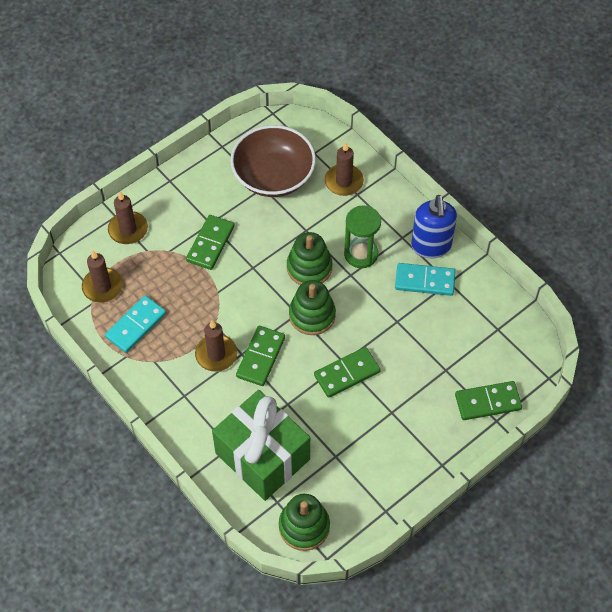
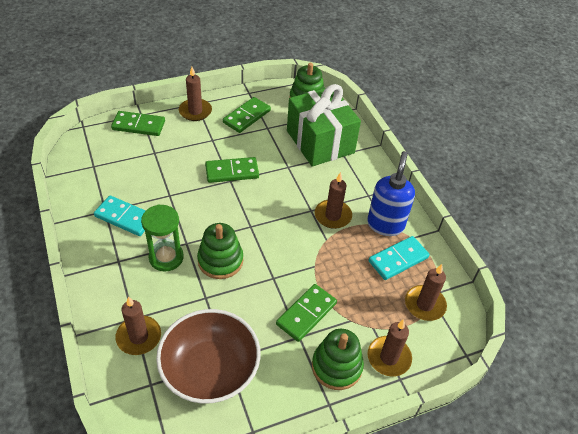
camera: 165 degrees left, 10 degrees down
green domino [236,326,285,386] -> green domino moved to [223,97,271,133]
green stacking toy [289,280,336,335] -> green stacking toy moved to [312,329,364,390]
blue soap dispenser [411,195,457,258] -> blue soap dispenser moved to [367,151,415,236]
none -> brown candle [179,67,212,121]

